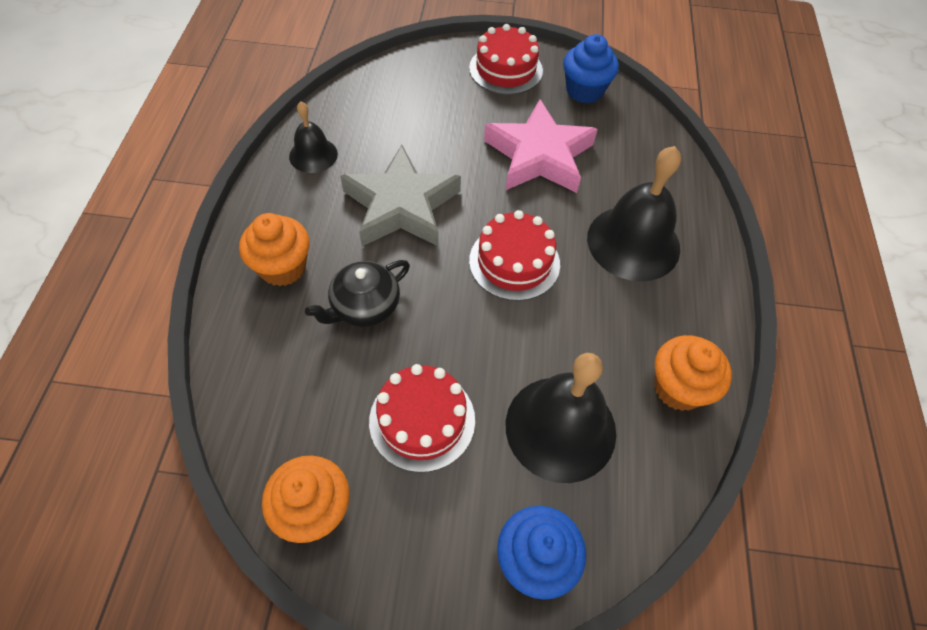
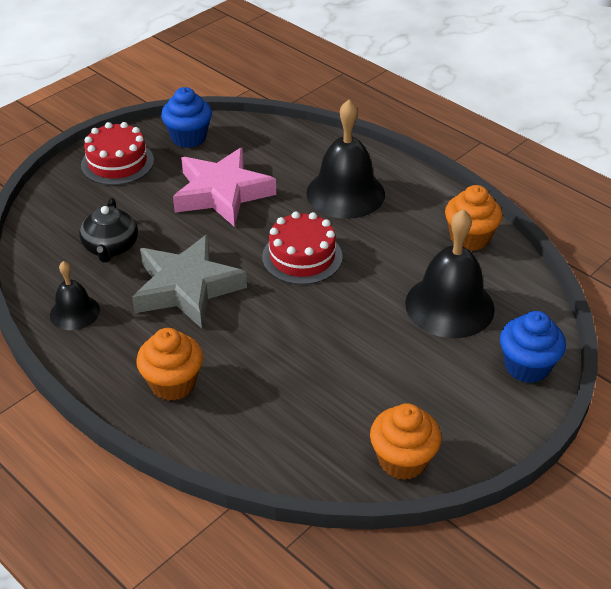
camera: 50 degrees left, 15 degrees down
black teapot [305,260,410,327] -> black teapot moved to [79,198,138,262]
red cake [369,364,475,473] -> none

